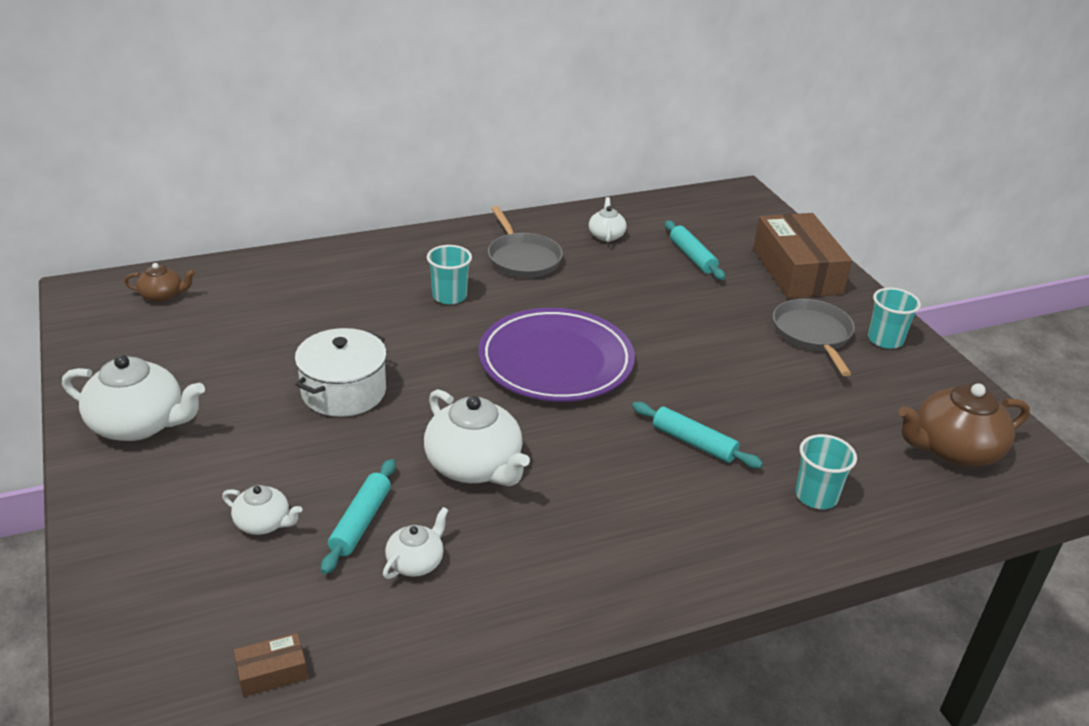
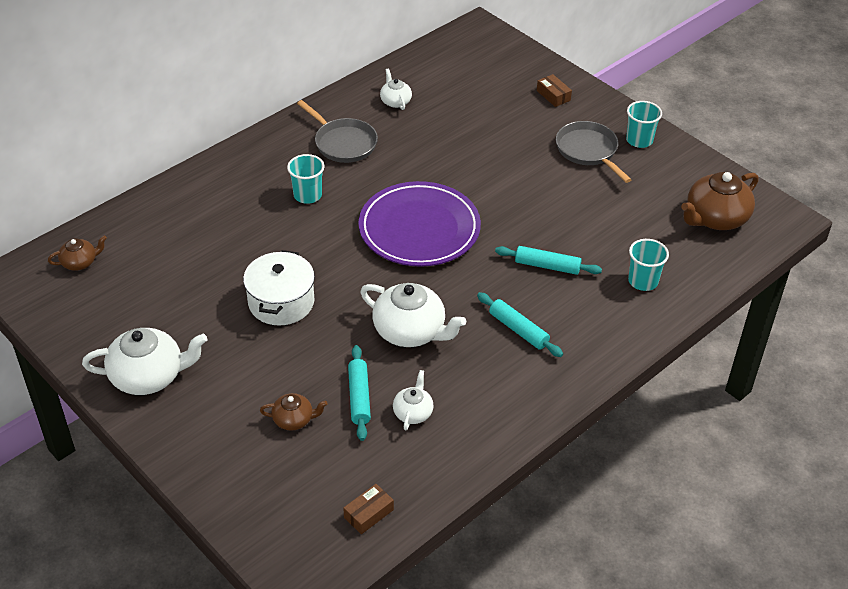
camera: 20 degrees left, 10 degrees up
white teapot [222,485,302,535] -> brown teapot [260,393,328,431]
turquoise rolling pin [665,220,725,280] -> turquoise rolling pin moved to [477,292,563,357]
brown box [753,213,852,299] -> brown box [537,74,572,107], size x0.41

